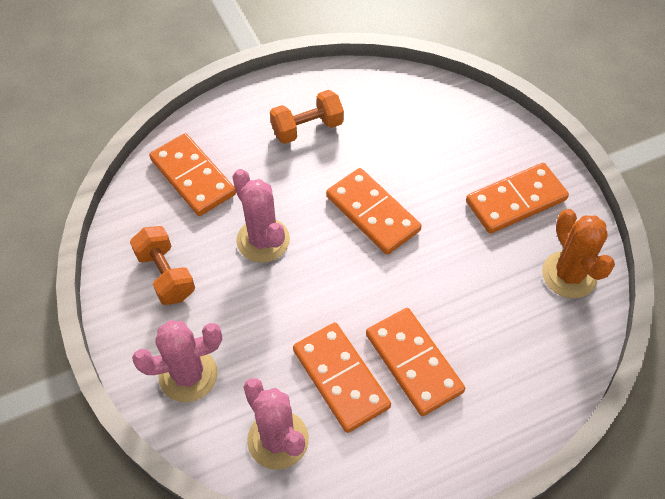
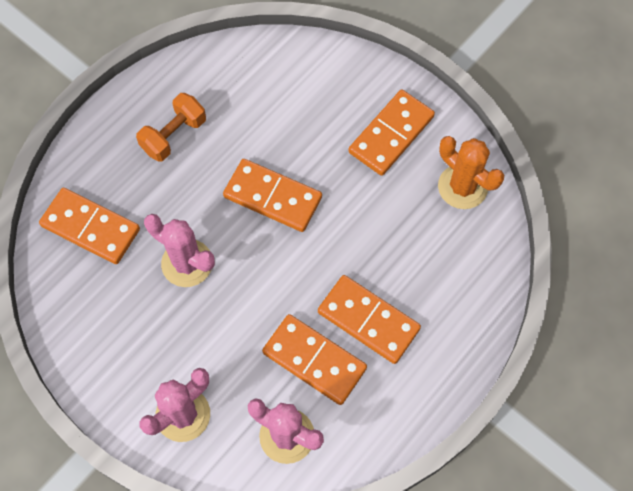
camera: 25 degrees left, 10 degrees up
orange dumbbell [130,226,195,305] -> none

